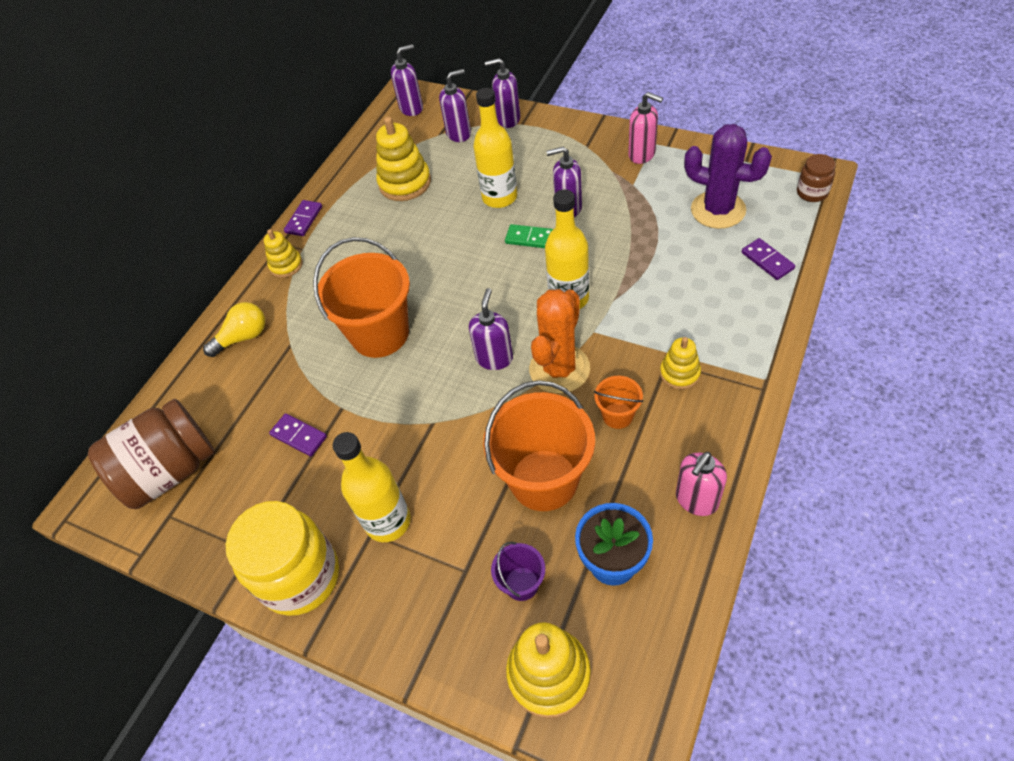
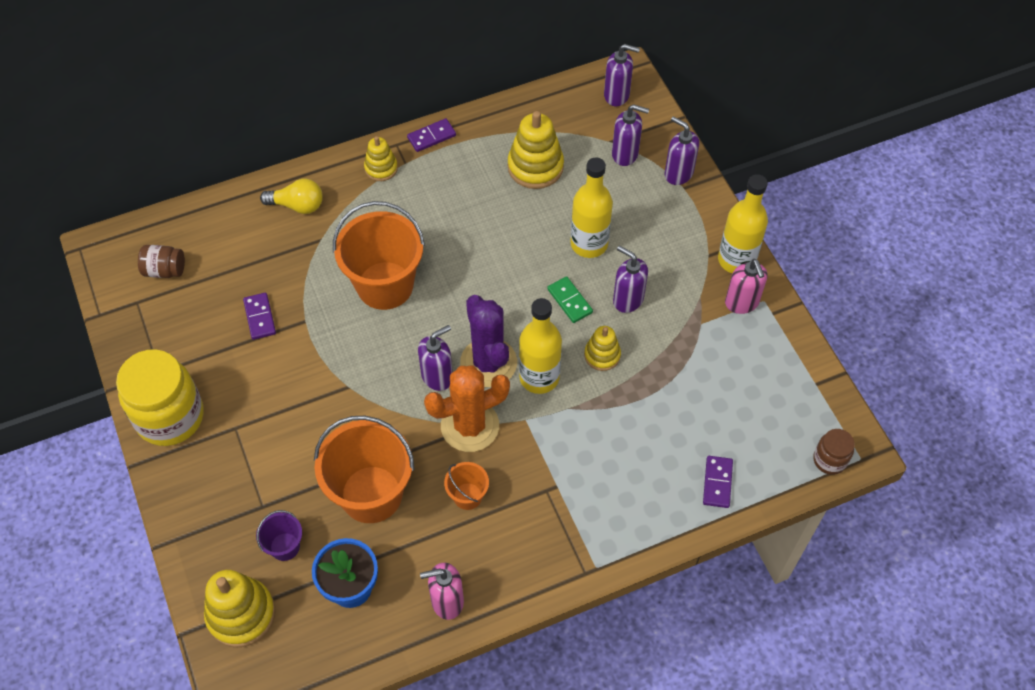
camera: 35 degrees right, 5 degrees up
brown jar [88,399,215,509] -> brown jar [138,245,185,278], size x0.48
yellow bottle [333,432,411,542] -> yellow bottle moved to [718,174,768,273]
yellow stacking toy [660,337,701,390] -> yellow stacking toy moved to [584,326,621,371]
purple cactus [684,124,772,229] -> purple cactus moved to [460,295,517,387]

